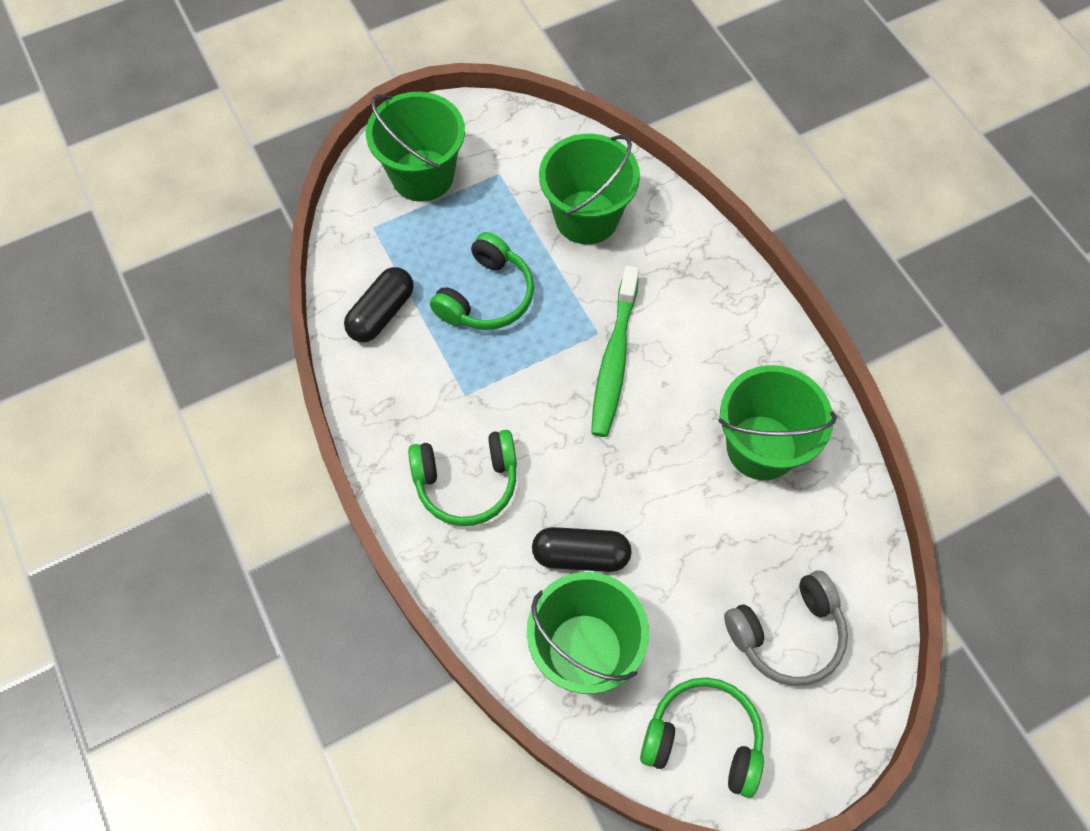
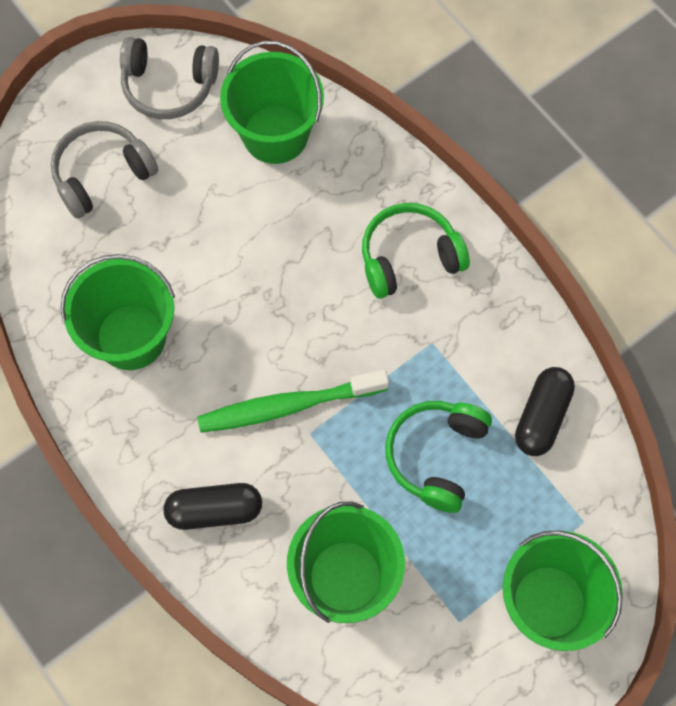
camera: 170 degrees right, 5 degrees up
black capsule [532,527,632,572] -> black capsule moved to [164,483,262,530]
green toothbrush [591,265,639,437] -> green toothbrush turned 105 degrees counterclockwise [197,370,389,433]
green headphones [640,677,764,798] -> grey headphones [120,37,219,119]

